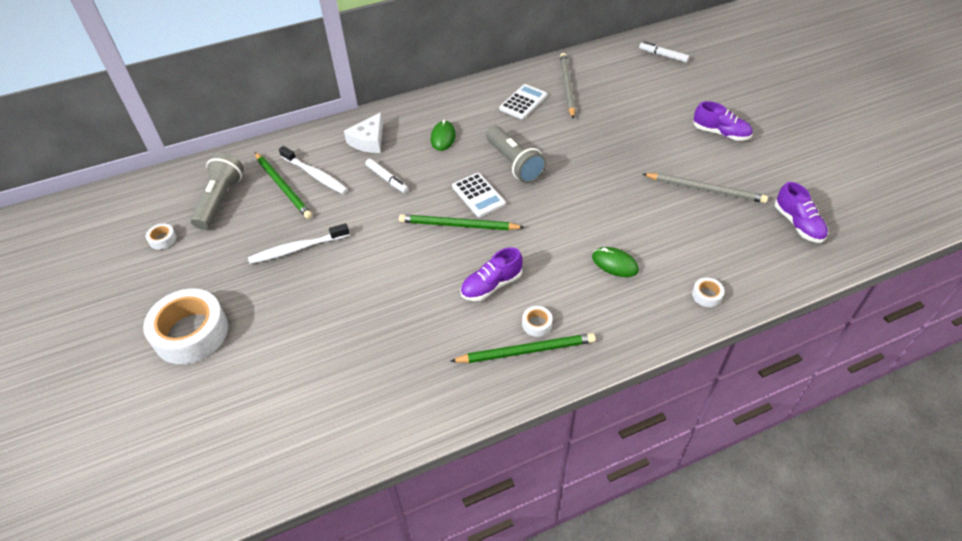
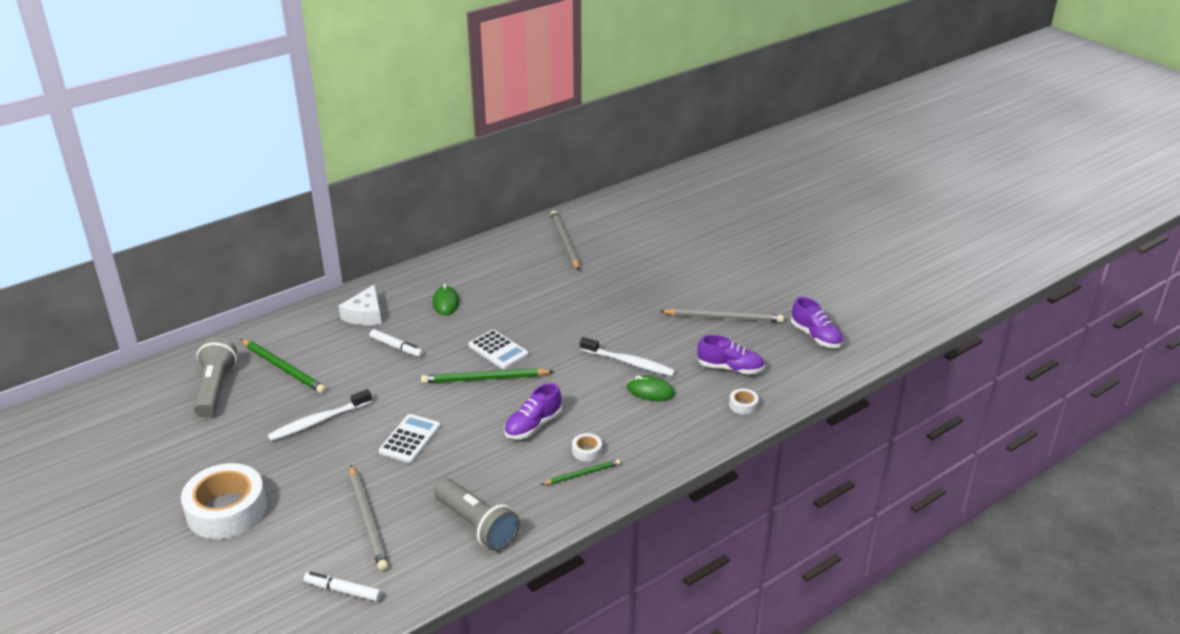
camera: 15 degrees left, 15 degrees down
white tape [146,223,177,250] -> none
white toothbrush [279,146,348,194] -> white toothbrush moved to [580,337,676,376]
green pencil [450,333,596,363] -> green pencil [541,459,620,485], size x0.58
grey flashlight [486,126,546,183] -> grey flashlight moved to [434,478,520,551]
white calculator [499,84,547,119] -> white calculator moved to [379,414,441,463]
white marker [639,42,689,63] -> white marker moved to [304,572,382,602]
purple shoe [693,101,753,141] -> purple shoe moved to [697,335,765,374]
none -> grey pencil [350,466,388,571]

